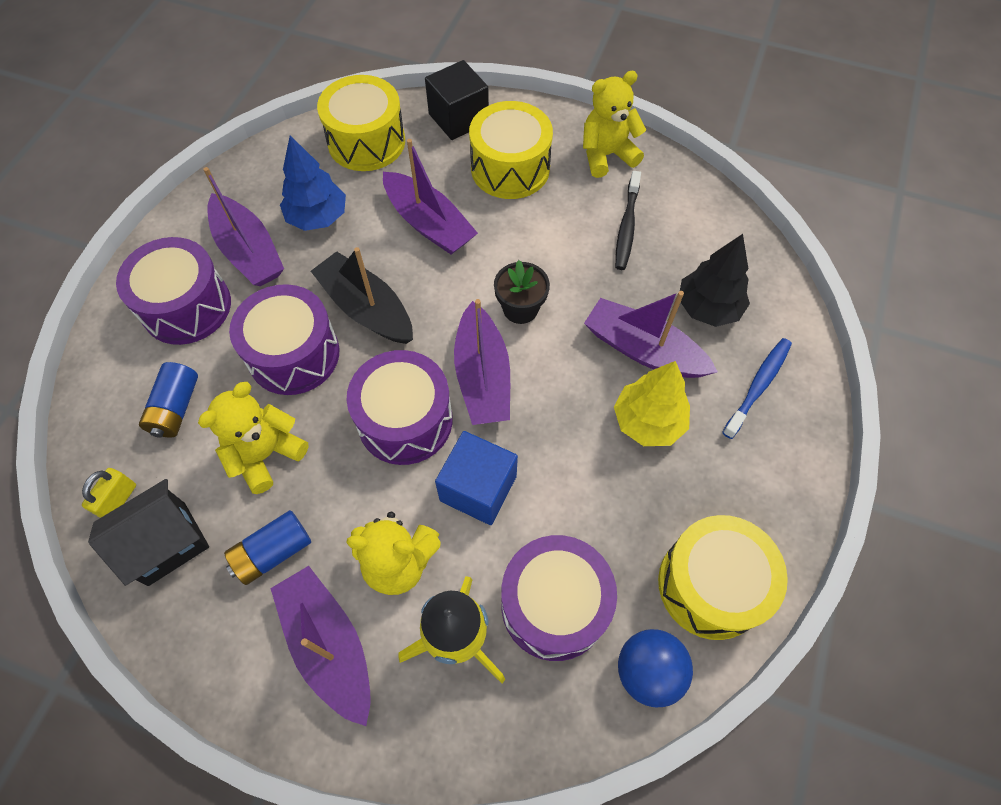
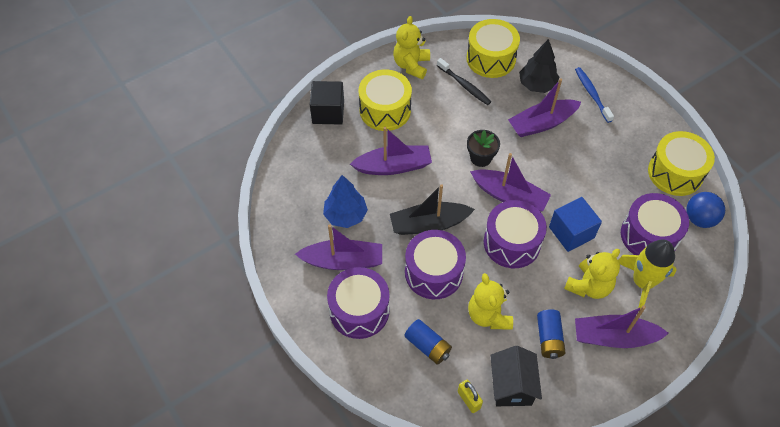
camera: 55 degrees left, 5 degrees down
yellow drum [317,75,405,171] -> yellow drum moved to [466,19,520,78]
yellow tree [614,361,690,446] -> none

